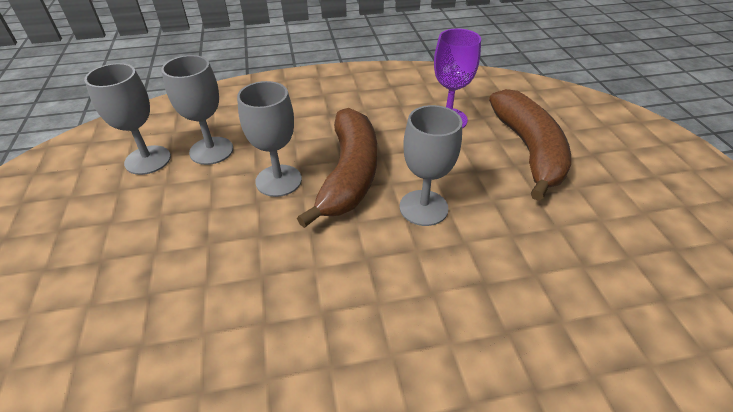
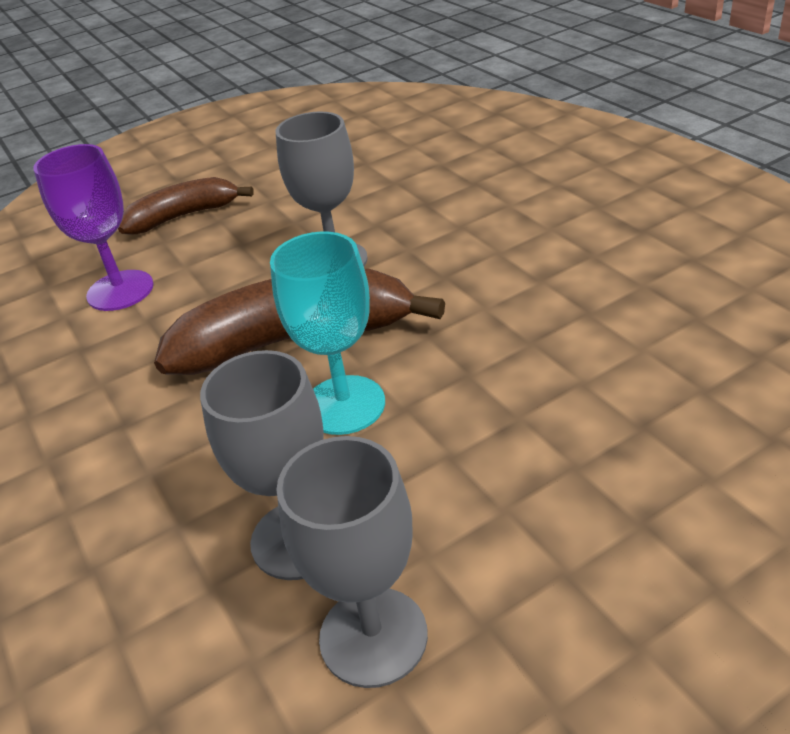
camera: 105 degrees left, 5 degrees down
grey goblet [237,81,302,197] -> turquoise goblet [270,232,385,435]
brown banana [489,89,571,201] -> brown banana [118,177,254,235], size x0.61

